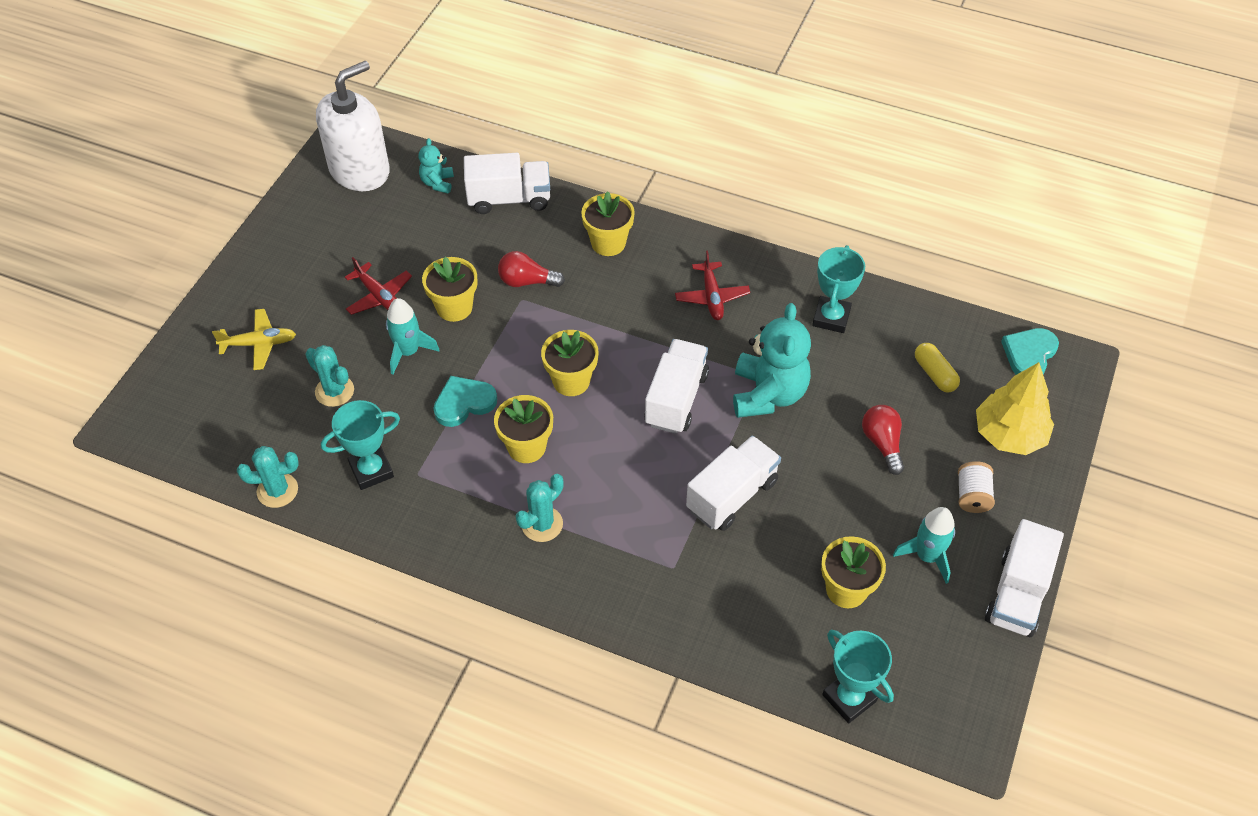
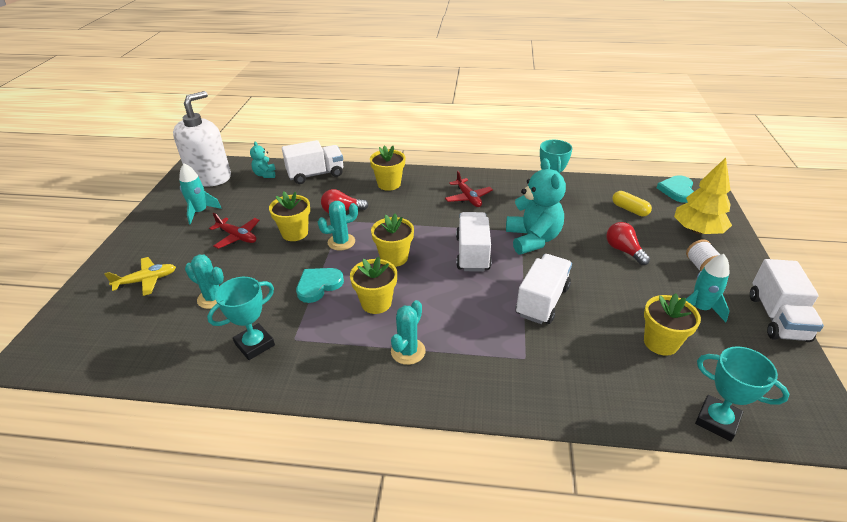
camera: 15 degrees left, 15 degrees down
turquoise cactus [237,446,299,508] -> turquoise cactus moved to [318,201,358,251]
turquoise rocket [386,298,440,374] -> turquoise rocket moved to [179,163,222,224]

